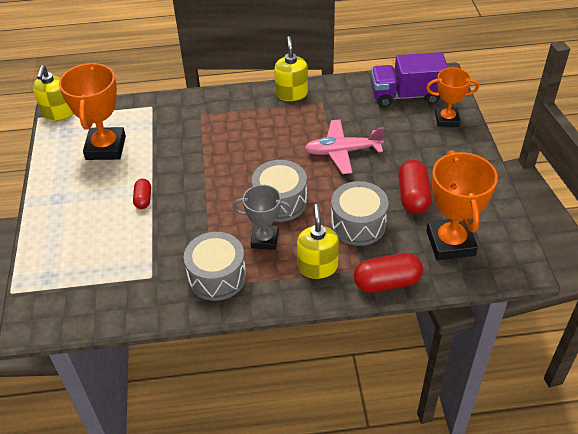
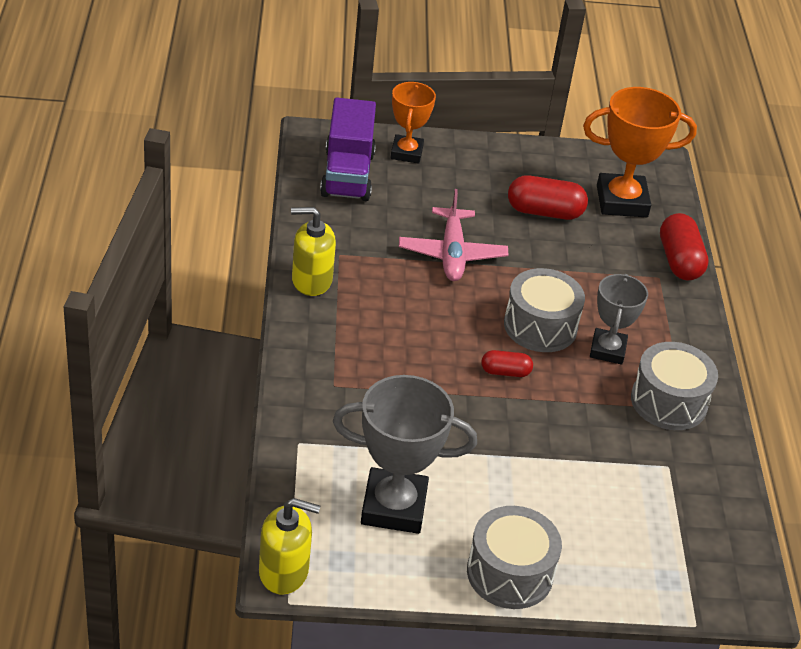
camera: 90 degrees left, 5 degrees down
orange trophy [59,63,126,160] -> grey trophy [333,375,477,534]
red capsule [133,179,151,209] -> red capsule moved to [481,350,533,377]
yellow soap dispenser [297,204,339,279] -> none
grey drum [331,181,389,246] -> grey drum moved to [467,506,562,609]

